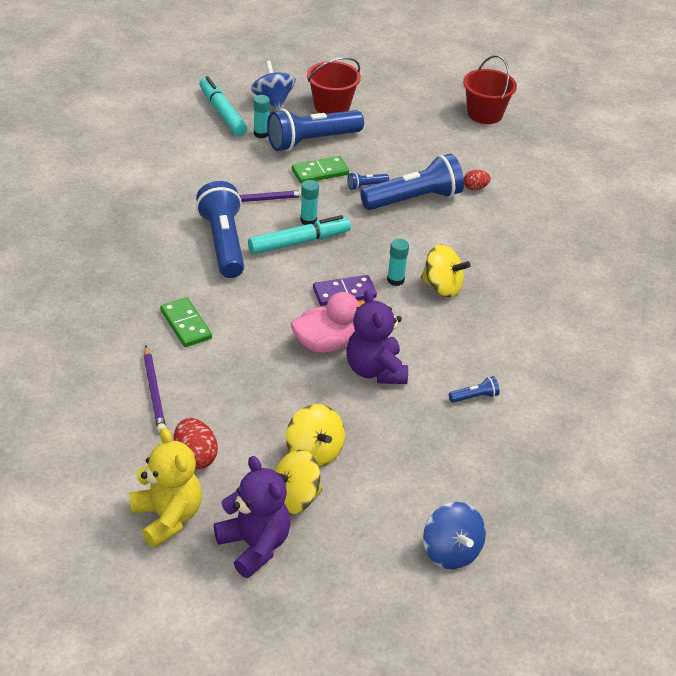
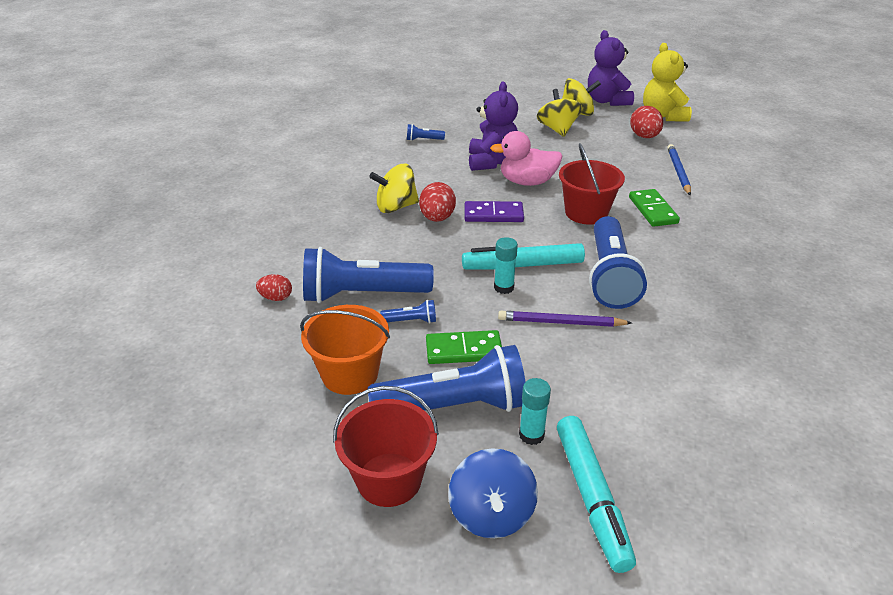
camera: 160 degrees left, 5 degrees down
purple pencil [144,345,166,433] -> blue pencil [667,144,691,195]
turquoise glue stick [387,239,409,286] -> red egg [419,182,456,222]
yellow spinning top [421,244,471,298] -> yellow spinning top turned 60 degrees counterclockwise [369,164,419,213]
blue spinning top [423,502,486,569] -> none
red bucket [463,55,517,124] -> red bucket moved to [559,143,625,225]
none -> orange bucket [300,305,390,395]

